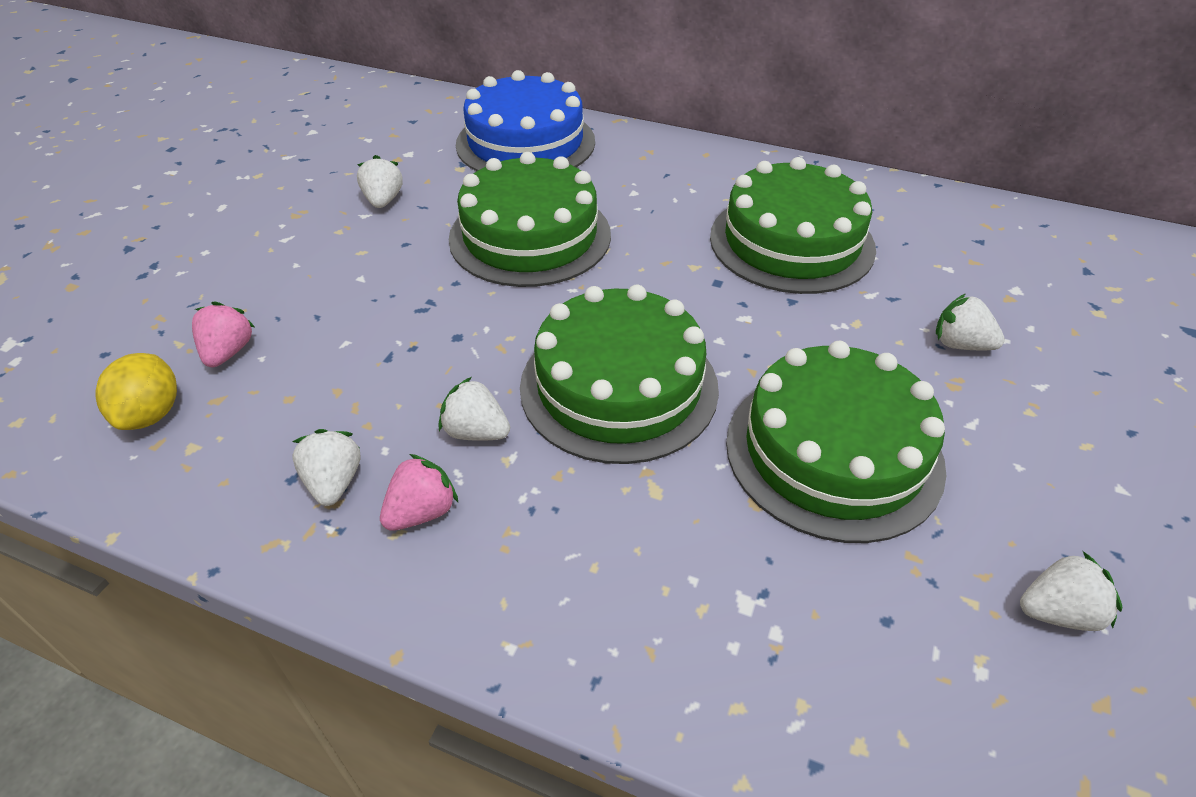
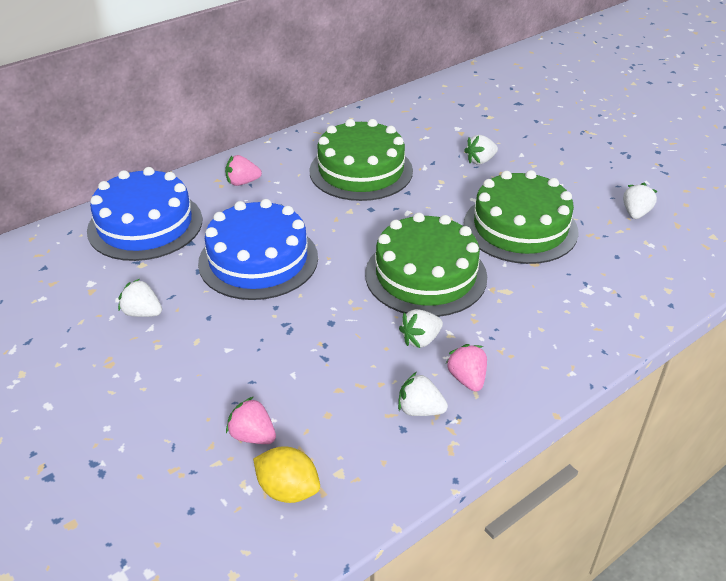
camera: 60 degrees left, 5 degrees down
green cake [449,152,611,287] -> blue cake [198,199,318,300]
none -> pink strawberry [225,155,262,186]

